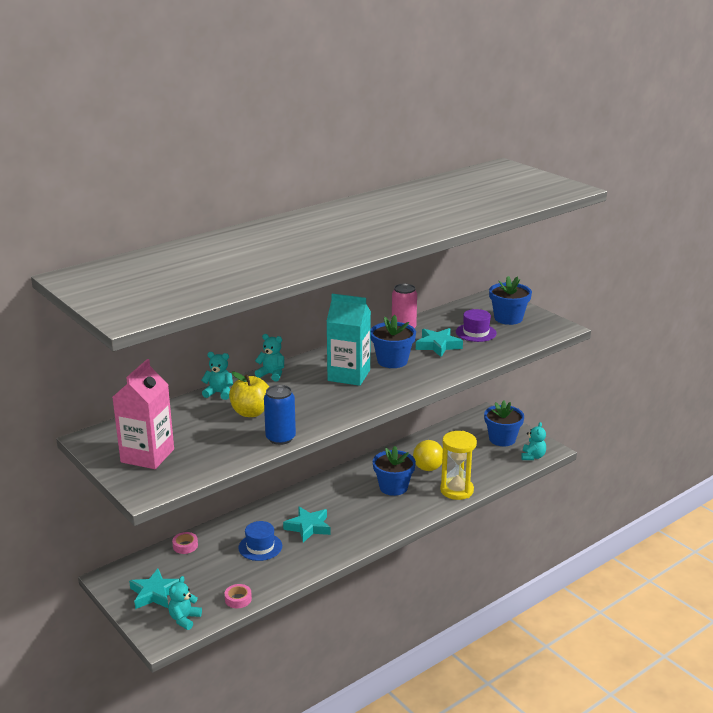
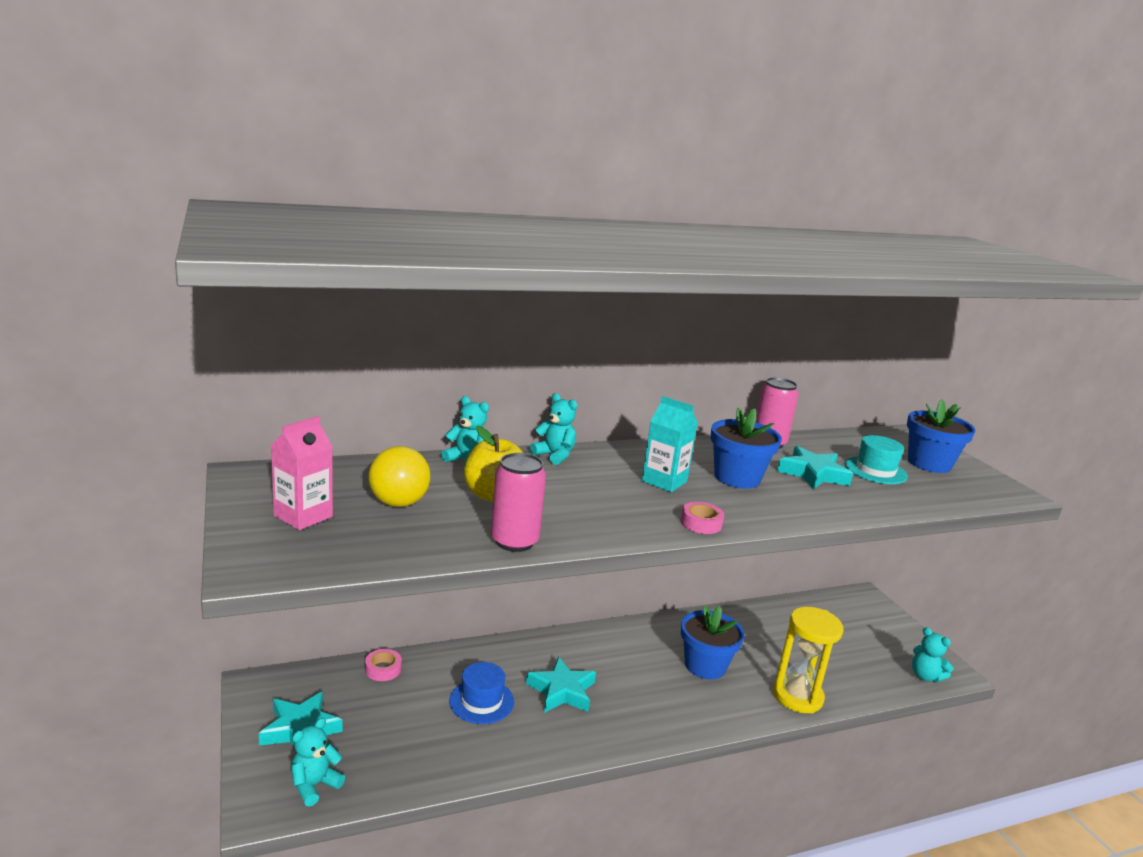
camera: 15 degrees right, 5 degrees down
pink carton [113,359,174,469] -> pink carton [271,416,333,530], size x0.66
pink tape [225,584,252,608] -> pink tape moved to [681,502,724,534]
blue can [264,385,296,445] -> pink can [491,453,546,552]
turquoise carton [326,294,371,386] -> turquoise carton [642,396,698,492], size x0.66
yellow ball [413,440,443,471] -> yellow ball moved to [368,446,430,507]
purple hat [456,309,497,342] -> turquoise hat [845,435,908,484]
blue flower pot [484,401,524,447] -> none
turquoise teddy bear [521,422,546,460] -> turquoise teddy bear turned 105 degrees clockwise [912,627,953,682]

